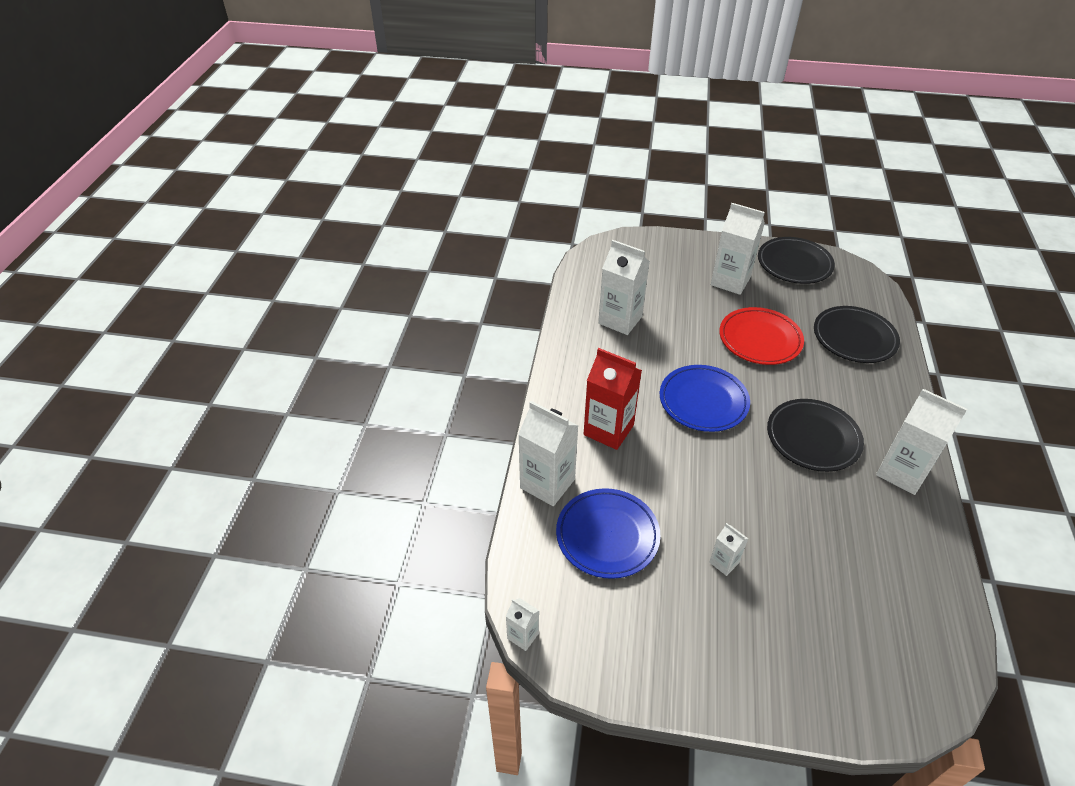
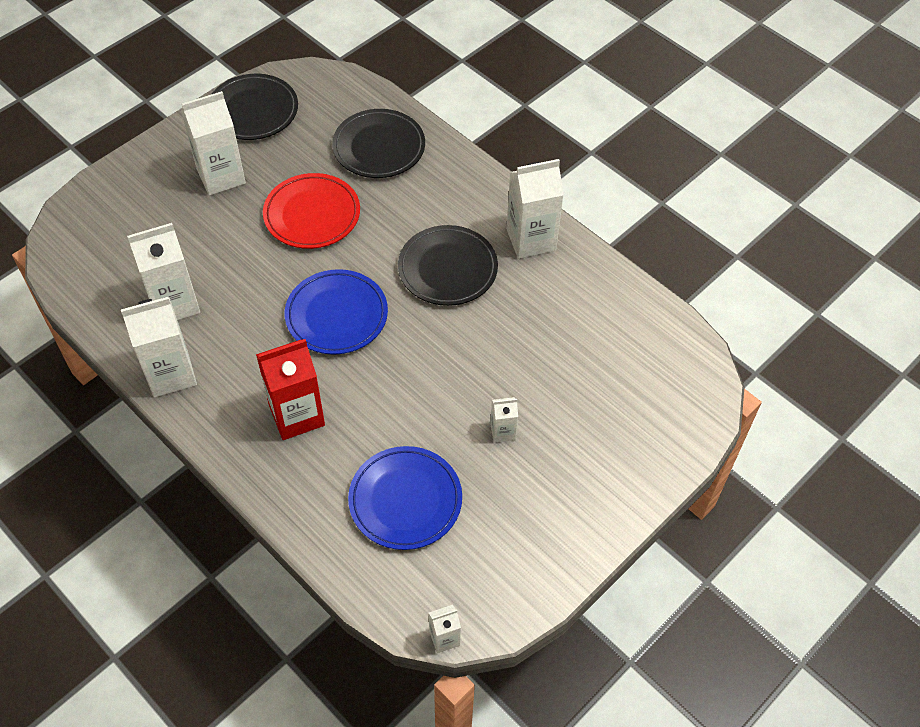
camera: 55 degrees left, 10 degrees up
white carton [518,401,579,506] -> white carton moved to [121,297,197,397]

